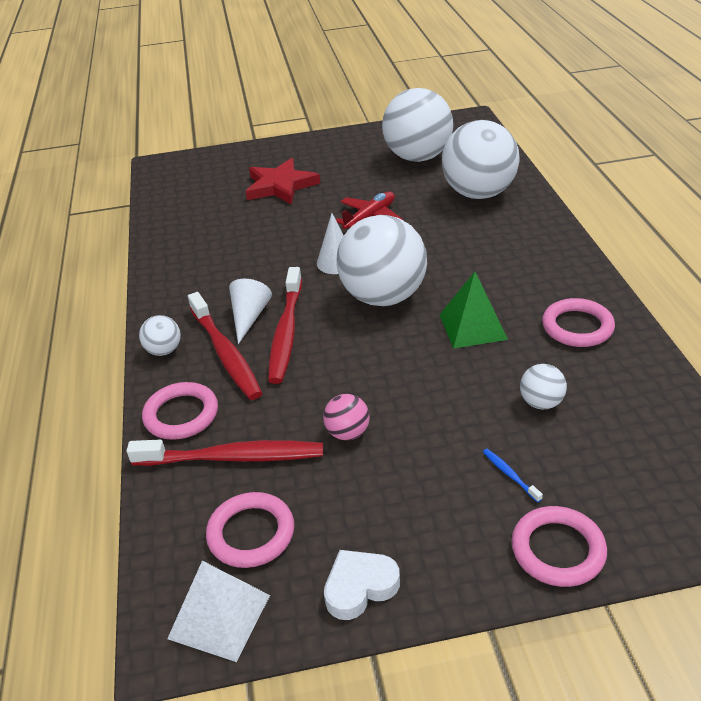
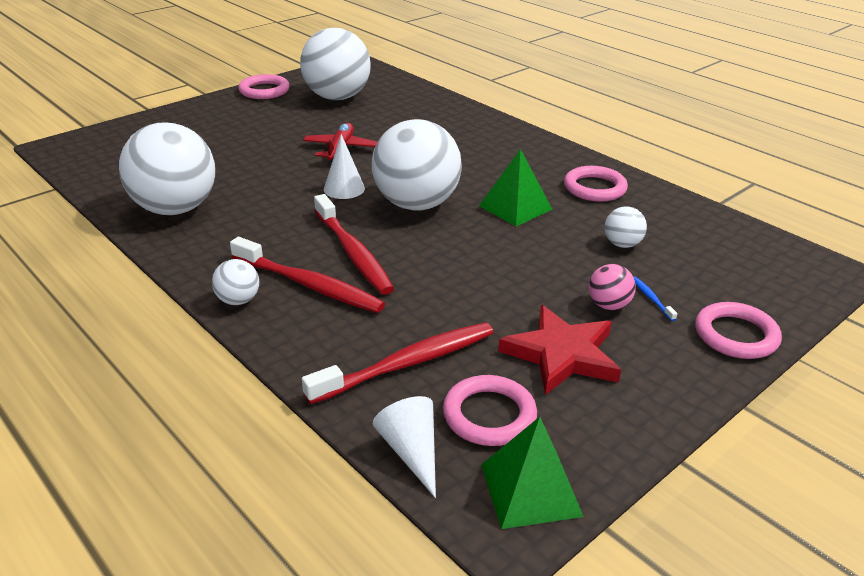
camera: 35 degrees left, 5 degrees down
pink ring [142,382,218,440] -> pink ring moved to [238,74,290,99]
white pyramid [167,561,270,662] -> green pyramid [481,417,584,529]
white cone [229,279,272,344] -> white cone moved to [373,396,436,498]
red star [245,158,320,205] -> red star moved to [498,305,621,395]
pink ball [323,394,370,440] -> pink ball moved to [589,264,636,310]
white heart [324,550,400,620] -> none
white ball [442,120,520,199] -> white ball moved to [119,122,215,215]
blue toothbrush [483,449,543,503] -> blue toothbrush turned 45 degrees clockwise [634,276,677,321]

